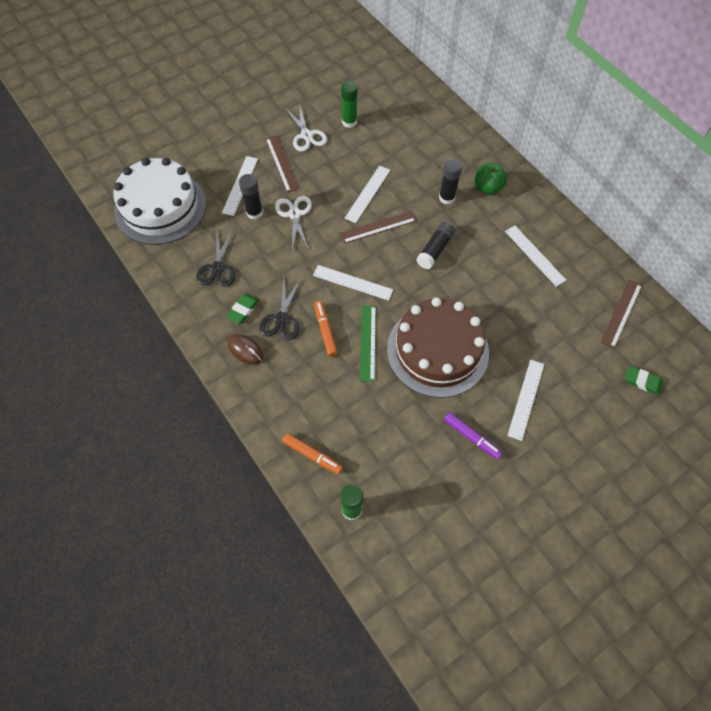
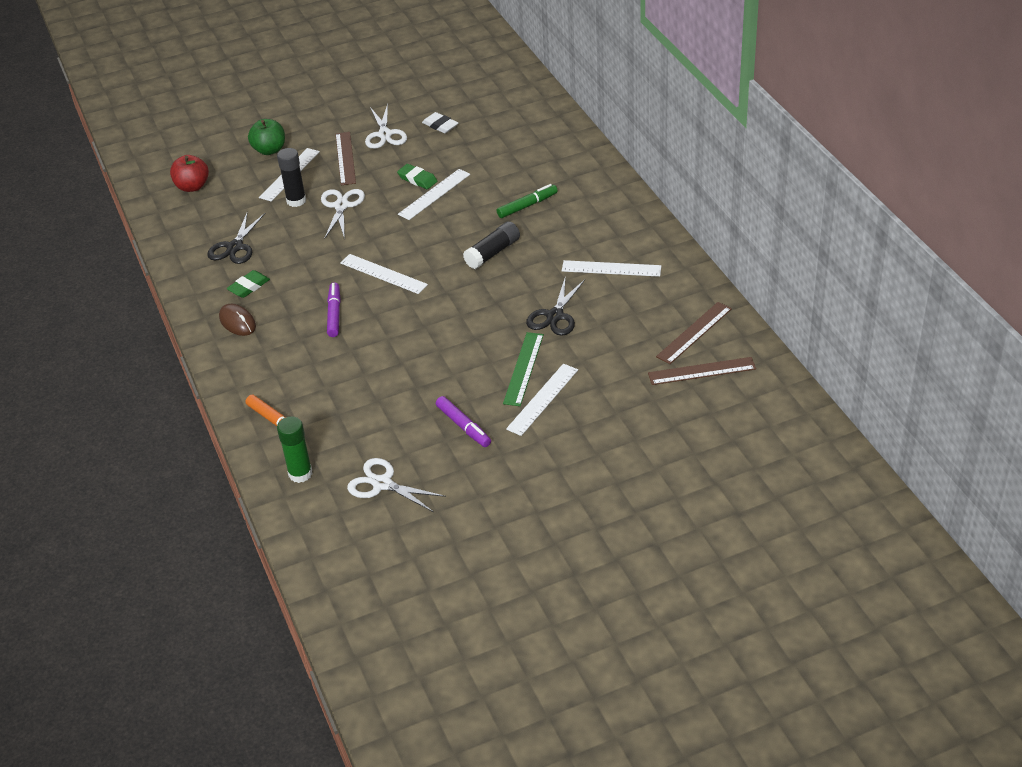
camera: 15 degrees right, 20 degrees down
white cake [113,158,206,245] -> red apple [170,155,209,192]
black scissors [259,278,300,340] -> black scissors moved to [526,279,585,336]
orange marker [314,301,338,357] -> purple marker [327,283,341,337]
brown ruler [340,211,416,243] -> brown ruler moved to [648,357,756,385]
green glue stick [341,81,358,128] -> white eraser [422,112,458,133]
green ruler [360,306,376,382] -> green ruler moved to [503,332,544,406]
brown cake [387,297,489,398] -> none
black glue stick [439,159,462,205] -> green marker [497,184,558,218]
green apple [475,163,507,195] -> green apple moved to [248,119,285,155]
white ruler [505,226,566,287] -> white ruler turned 60 degrees counterclockwise [562,260,661,277]
green eraser [625,366,663,395] -> green eraser moved to [397,164,437,189]
none -> white scissors [347,458,446,512]

